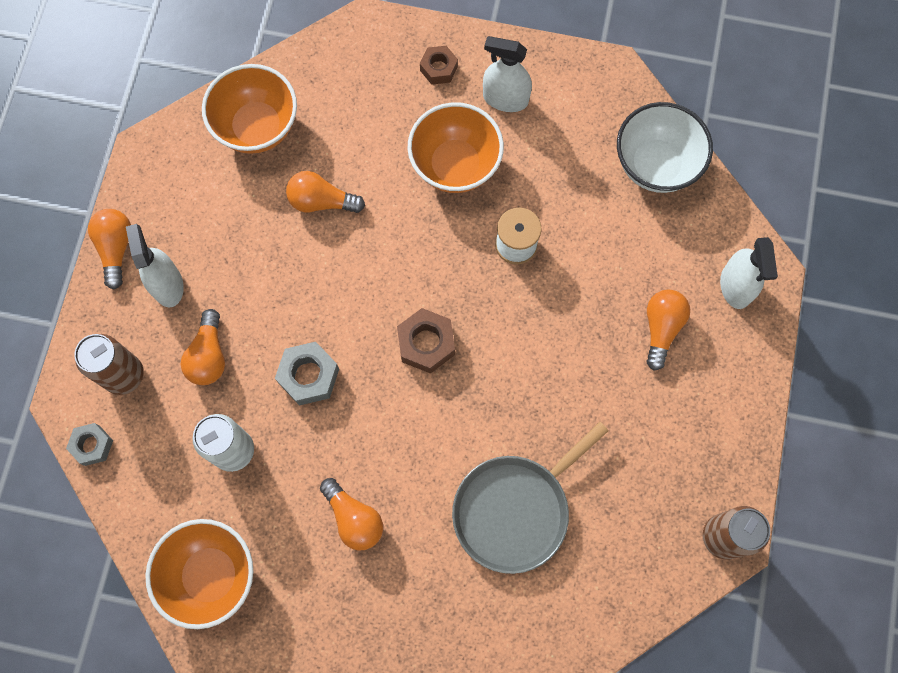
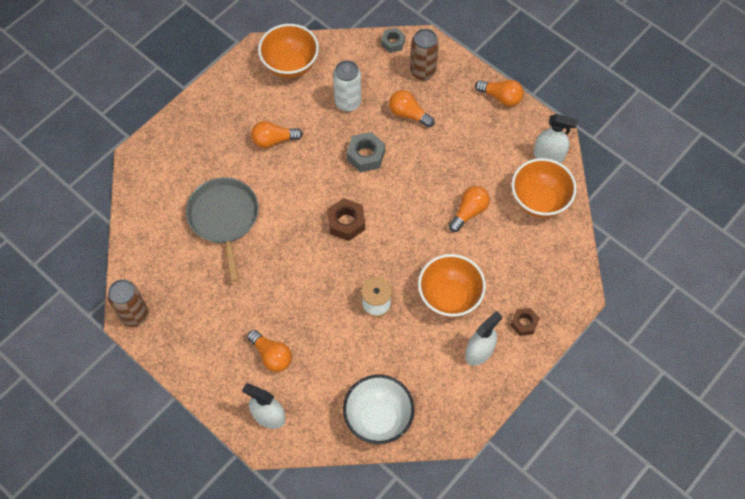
camera: 120 degrees right, 10 degrees down
white spray bottle [126,224,184,307] -> white spray bottle moved to [533,114,578,163]

